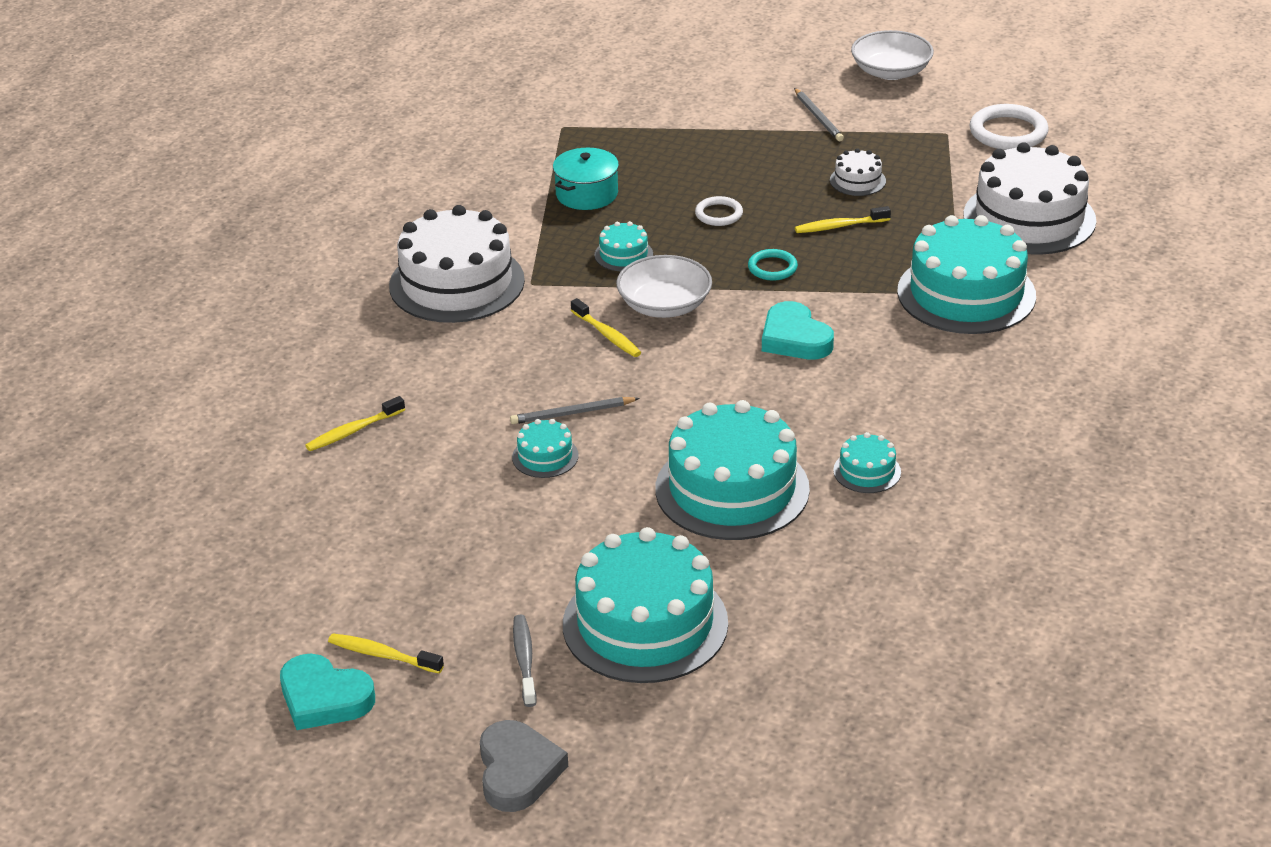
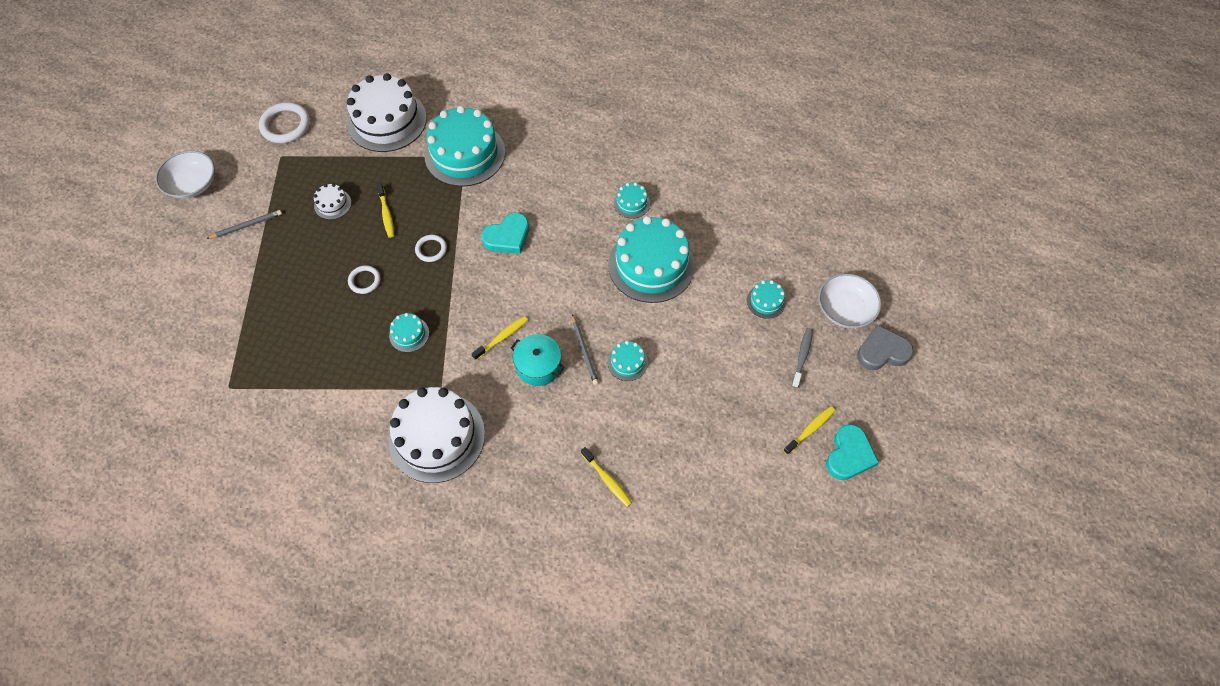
camera: 95 degrees left, 25 degrees up
yellow toothbrush [328,633,444,674] -> yellow toothbrush turned 150 degrees counterclockwise [783,406,835,455]
grey toothbrush [513,615,536,707] -> grey toothbrush turned 120 degrees clockwise [792,328,813,388]
turquoise pot [553,148,619,210] -> turquoise pot moved to [511,334,565,386]
turquoise cake [563,527,728,683] -> turquoise cake [747,280,786,319], size x0.44
white bowl [616,255,712,318] -> white bowl moved to [818,273,881,328]
turquoise ring [748,249,798,281] -> white ring [415,235,447,262]

